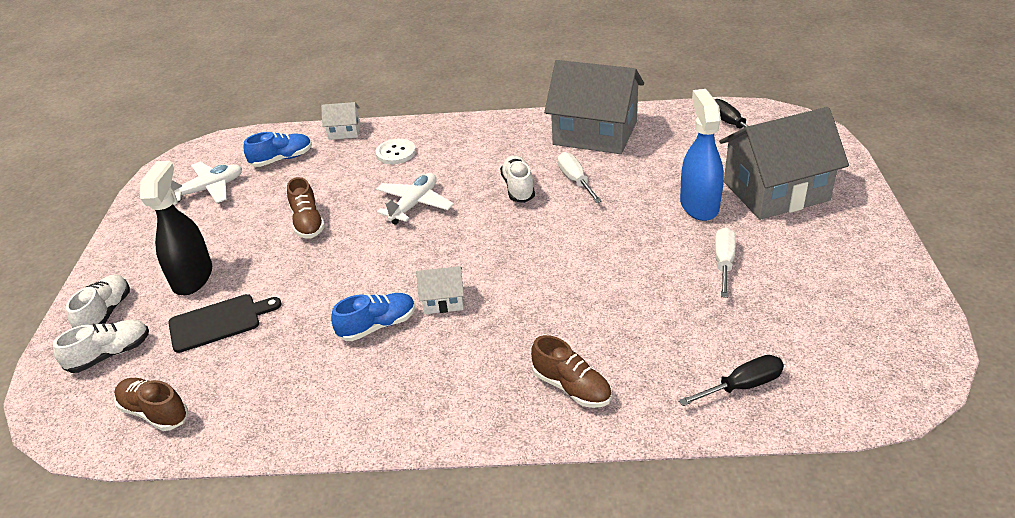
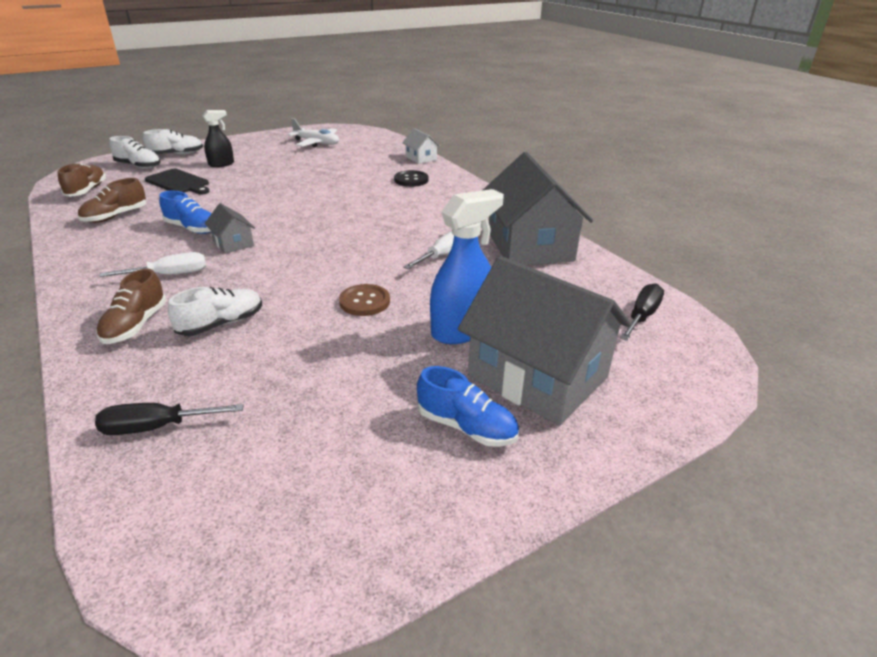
camera: 55 degrees right, 5 degrees down
black spray bottle [140,161,212,295] -> black spray bottle [203,110,234,167], size x0.61
blue shoe [244,132,312,167] -> blue shoe moved to [417,366,519,447]
brown shoe [287,177,325,238] -> brown shoe moved to [78,178,146,223]
white button [376,139,416,164] -> black button [394,170,429,187]
white plane [376,173,454,225] -> none
white house [416,266,464,314] -> grey house [204,203,255,254]
white shoe [500,155,535,203] -> white shoe moved to [168,287,262,336]
black screwdriver [679,355,784,406] -> black screwdriver turned 135 degrees clockwise [95,403,244,435]
white screwdriver [715,227,736,298] -> white screwdriver moved to [100,252,206,277]
none -> brown button [339,284,390,316]

